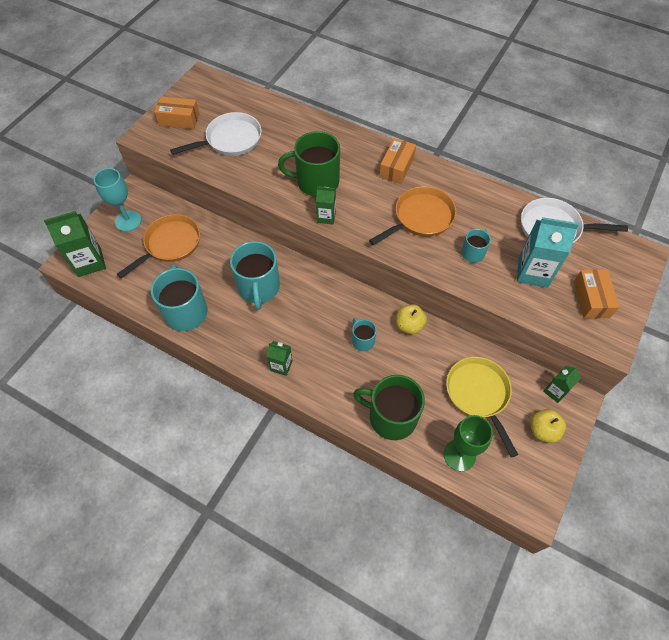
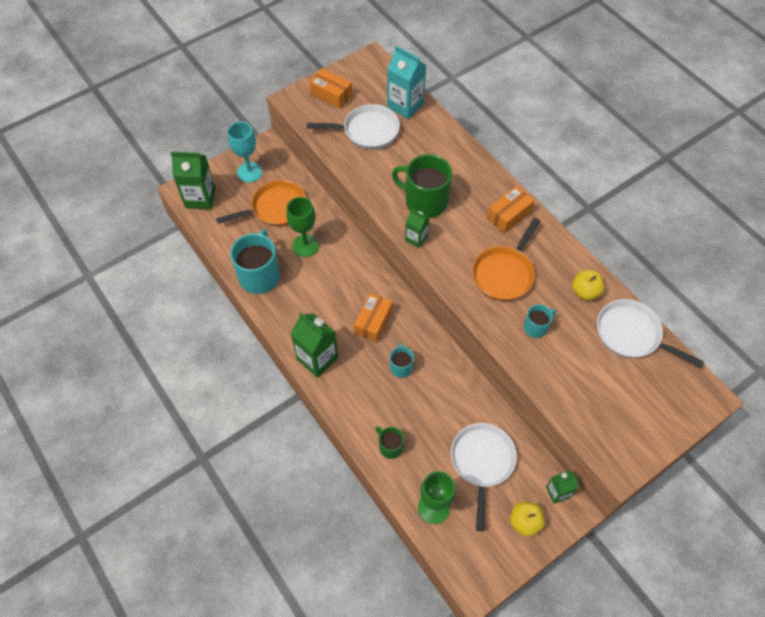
camera: 25 degrees right, 0 degrees up
turquoise mug [230,241,280,310] -> none
green carton [267,341,292,376] -> green carton [290,312,338,378], size x1.76
green mug [353,375,425,440] -> green mug [376,427,404,459], size x0.51
orange pan [369,186,456,245] -> orange pan turned 135 degrees clockwise [472,218,540,301]
yellow apple [396,304,427,334] -> yellow apple moved to [572,270,605,301]
yellow pan [446,357,518,457] -> white pan [451,423,517,531]
turquoise carton [517,217,579,288] -> turquoise carton moved to [387,45,426,119]
orange box [574,269,619,319] -> orange box moved to [354,293,393,342]
none -> green goblet [286,197,319,257]

